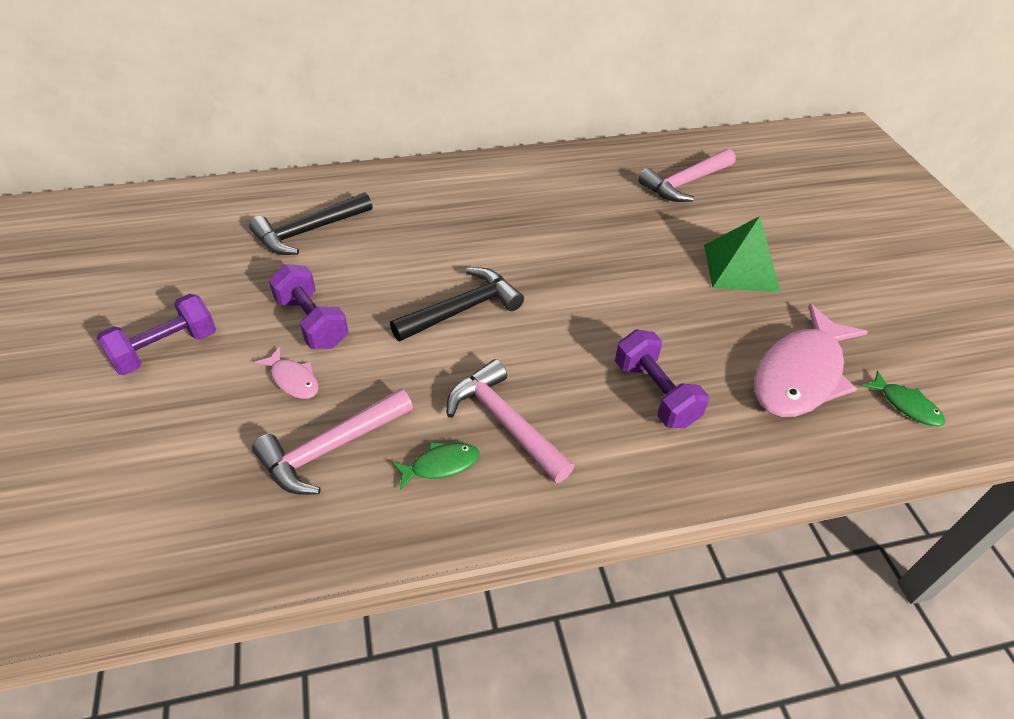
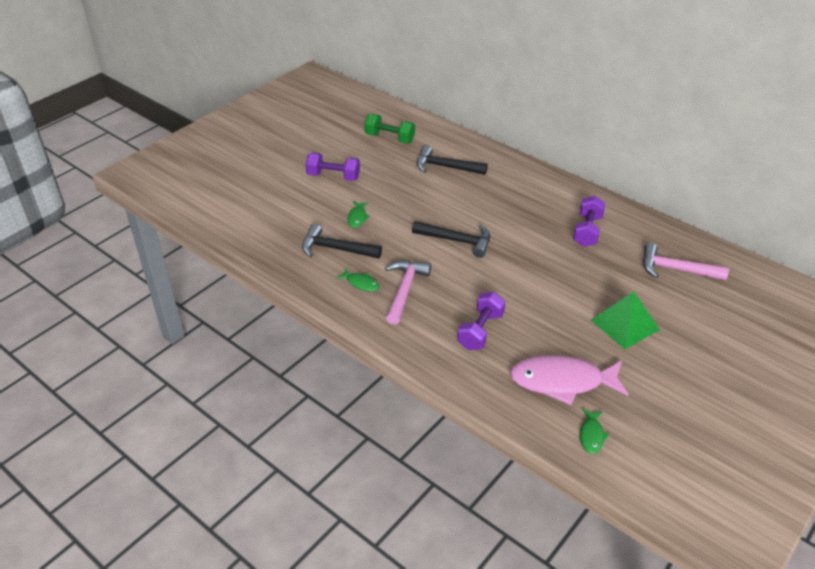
camera: 55 degrees right, 5 degrees down
pink hammer [252,388,413,495] -> black hammer [302,224,382,258]
pink fish [255,347,319,399] -> green fish [347,201,370,228]
purple dumbbell [269,264,348,349] -> purple dumbbell moved to [573,196,606,247]
none -> green dumbbell [364,114,415,143]

